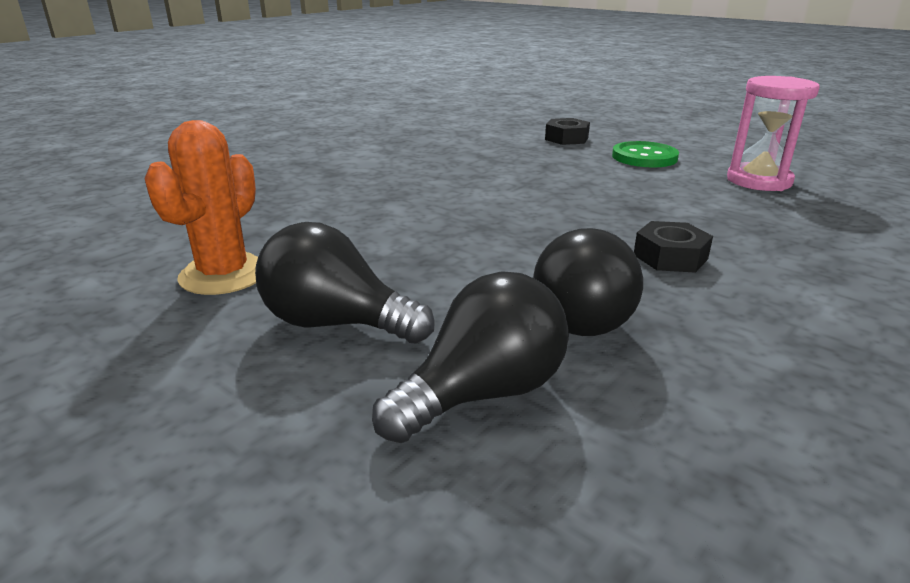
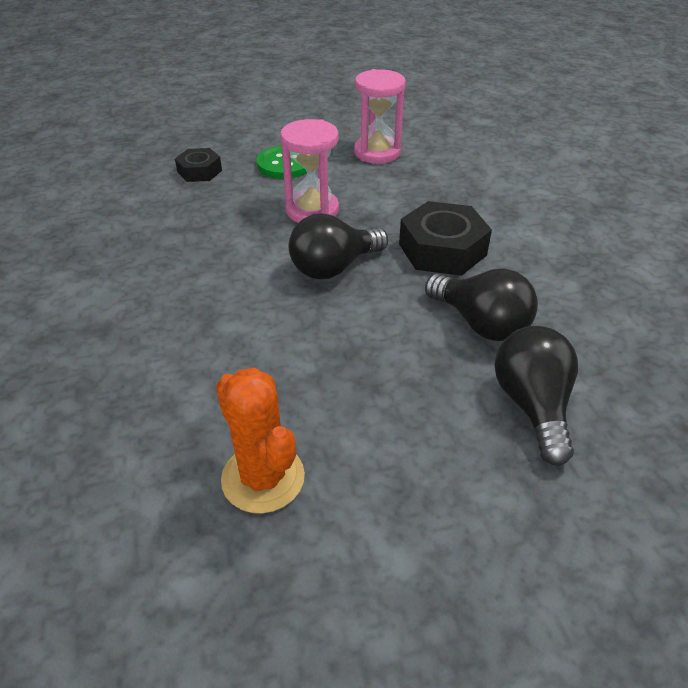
camera: 55 degrees left, 15 degrees up
black light bulb [255,222,435,343] -> black light bulb moved to [289,213,388,279]
black nut [634,221,713,273] -> black nut [399,201,492,276], size x1.69
none -> pink hourglass [280,119,339,223]

